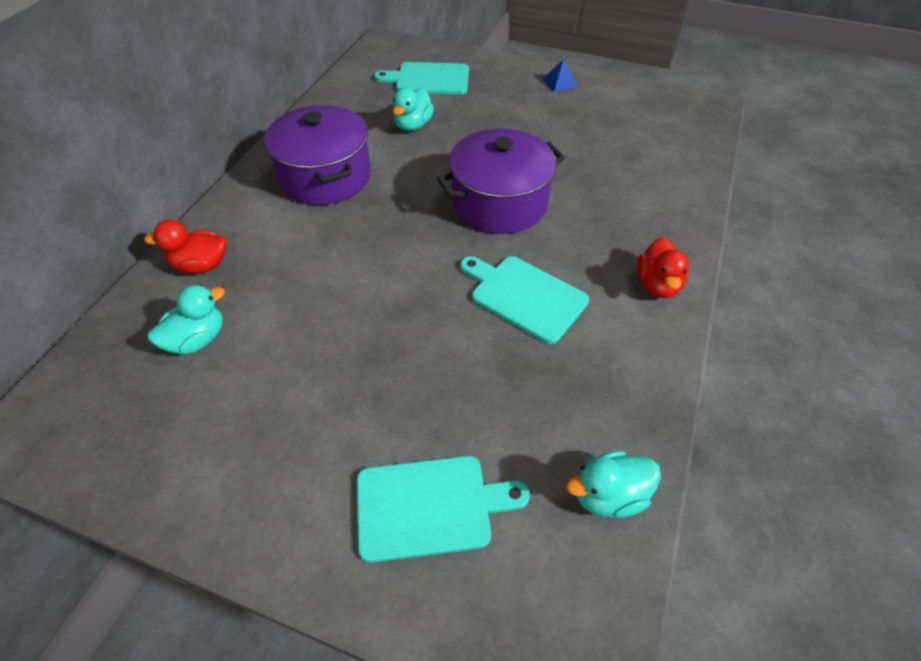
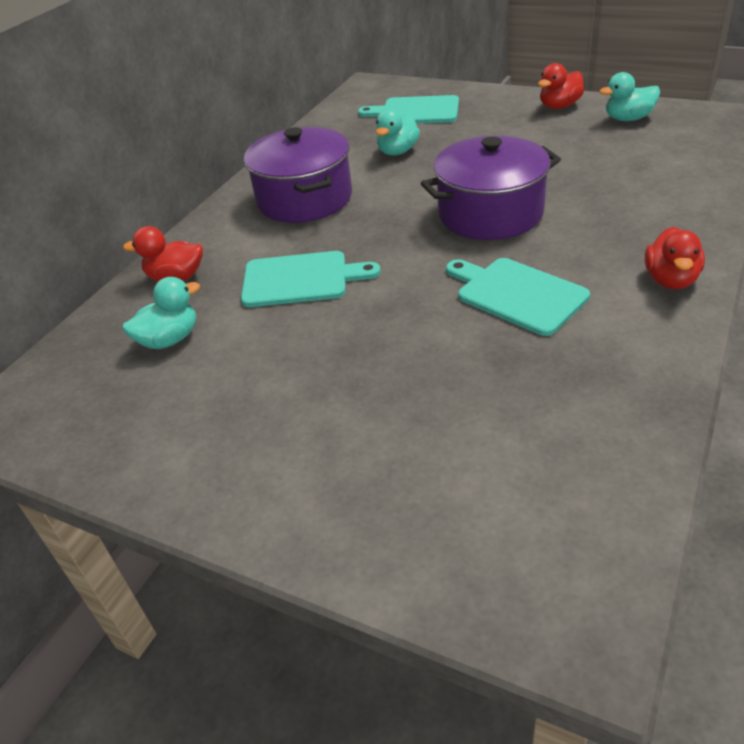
camera: 10 degrees right, 10 degrees down
turquoise cutting board [357,456,530,563] -> turquoise cutting board moved to [241,251,381,307]
blue pyramid [543,59,578,92] -> red duck [538,63,584,109]
turquoise duck [566,451,661,518] -> turquoise duck moved to [600,72,660,121]

